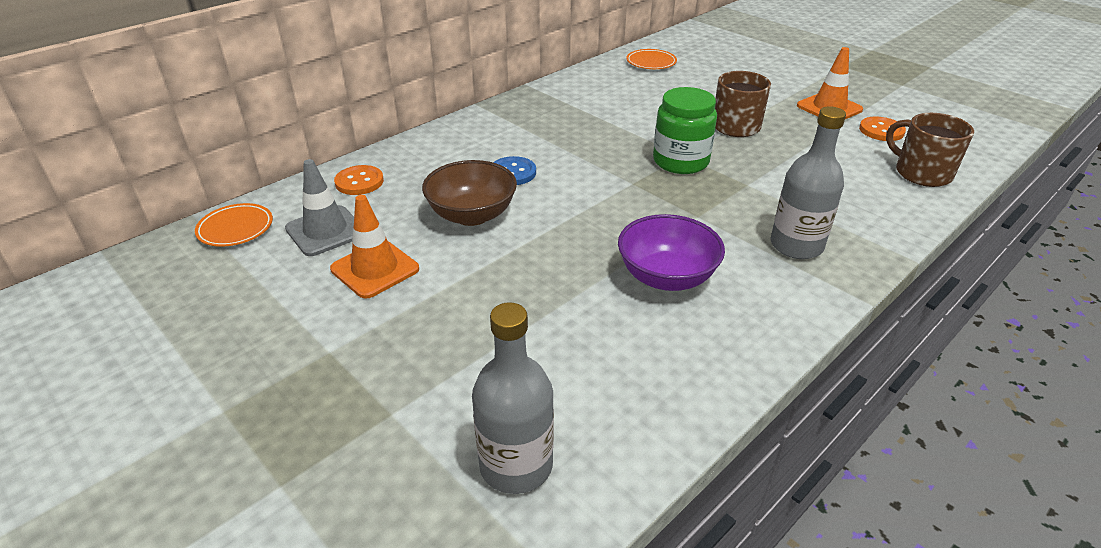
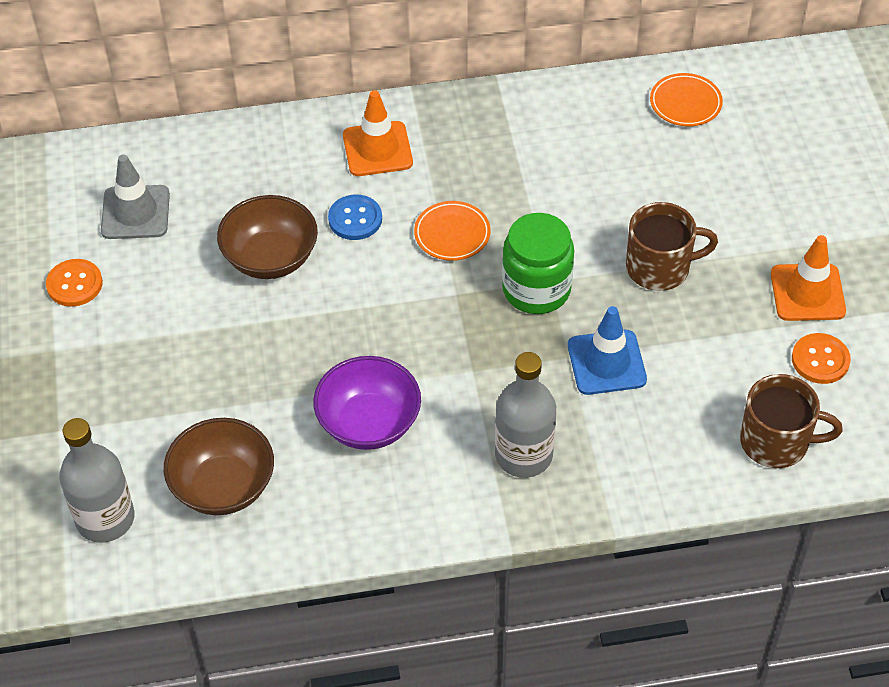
camera: 35 degrees right, 15 degrees up
orange plate [195,203,273,247] -> orange plate moved to [414,201,491,261]
orange traffic cone [330,195,419,299] -> orange traffic cone moved to [343,90,413,176]
orange button [334,165,384,195] -> orange button moved to [46,259,103,307]
brown mug [886,113,974,187] -> brown mug turned 105 degrees clockwise [740,374,843,468]
none -> brown bowl [164,418,274,515]
none -> blue traffic cone [568,306,647,395]

